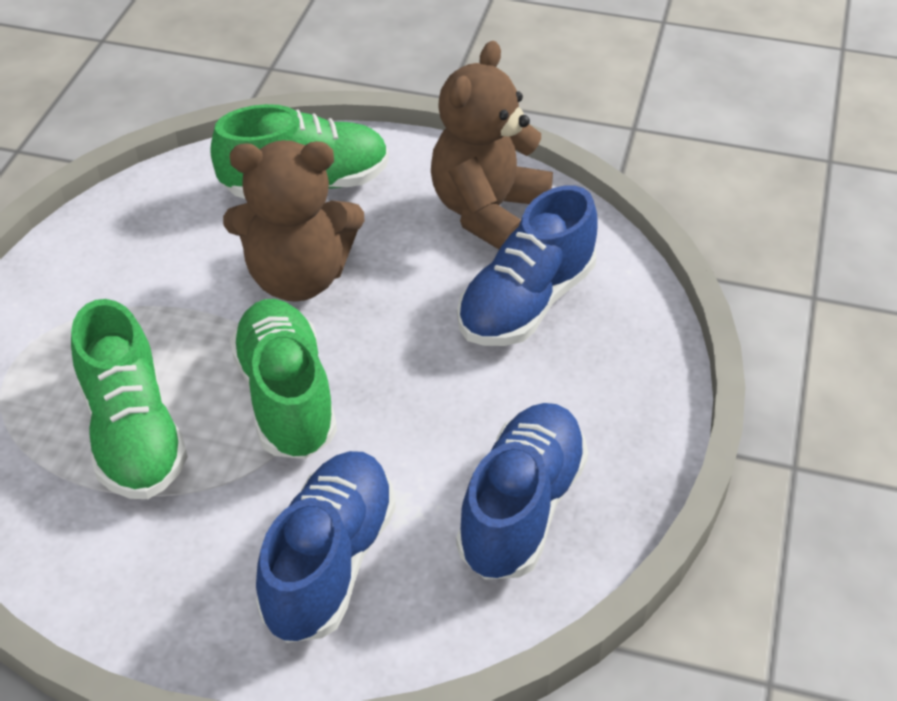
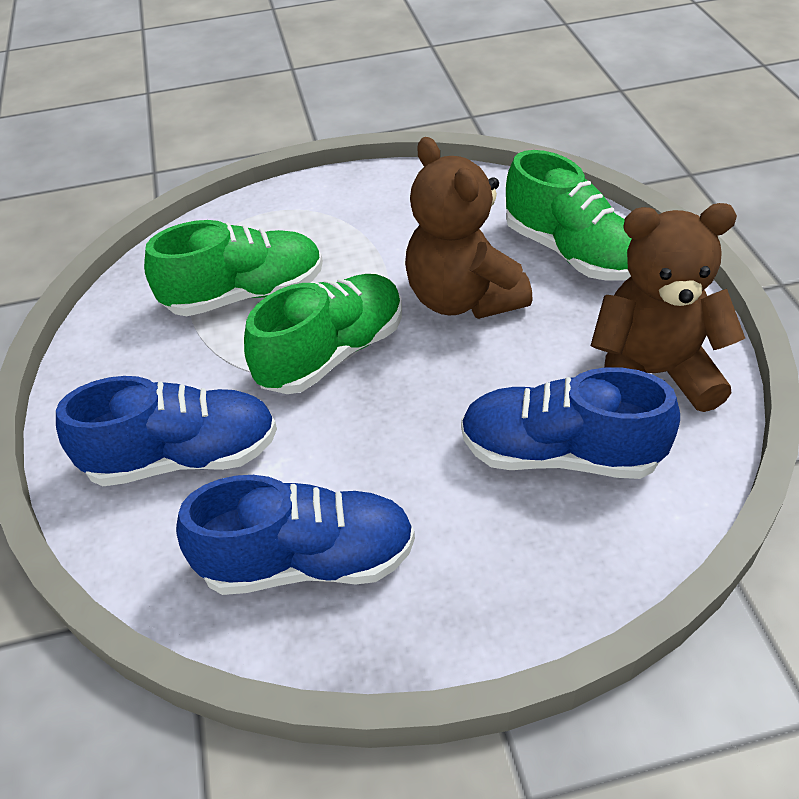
camera: 65 degrees right, 0 degrees up
green shoe [71,299,188,499] -> green shoe turned 150 degrees counterclockwise [144,220,323,316]

